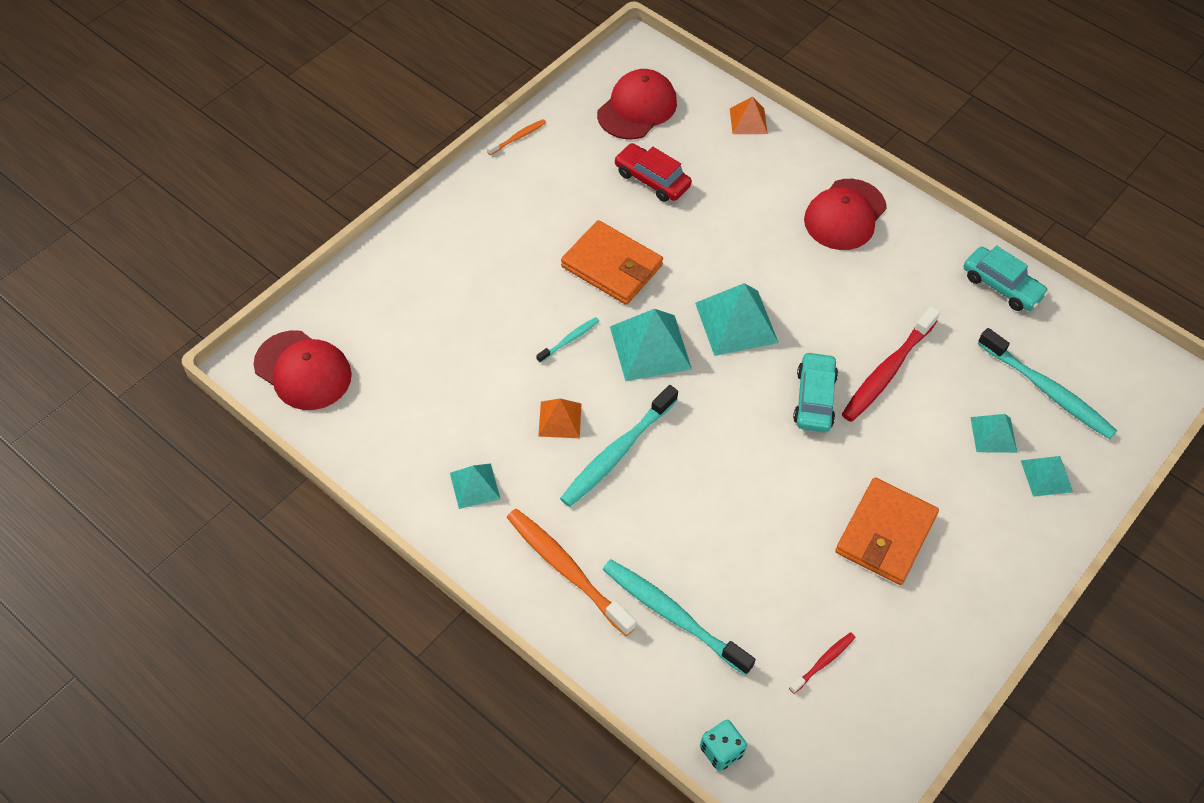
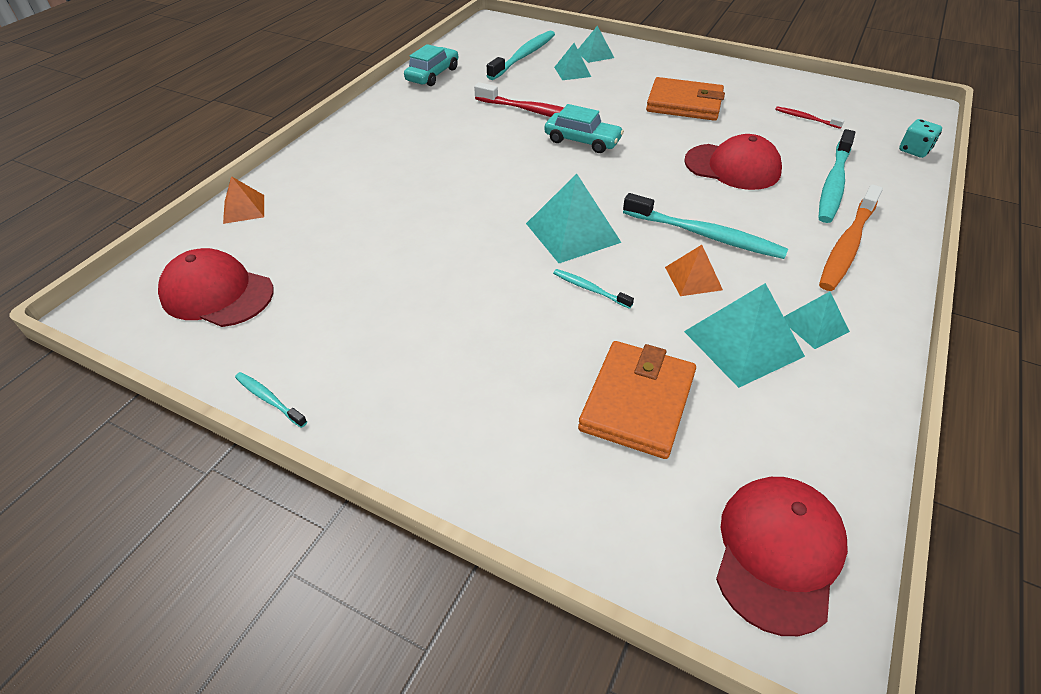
camera: 100 degrees left, 10 degrees down
orange toothbrush [487,119,546,155] -> turquoise toothbrush [235,372,307,428]
orange wallet [561,220,663,305] -> orange wallet moved to [578,341,696,459]
red car [614,143,692,202] -> none
turquoise pyramid [695,283,779,356] -> turquoise pyramid moved to [684,283,805,388]
turquoise car [793,352,838,432] -> turquoise car turned 150 degrees counterclockwise [544,104,624,153]
red cap [804,179,887,250] -> red cap moved to [684,134,782,190]

